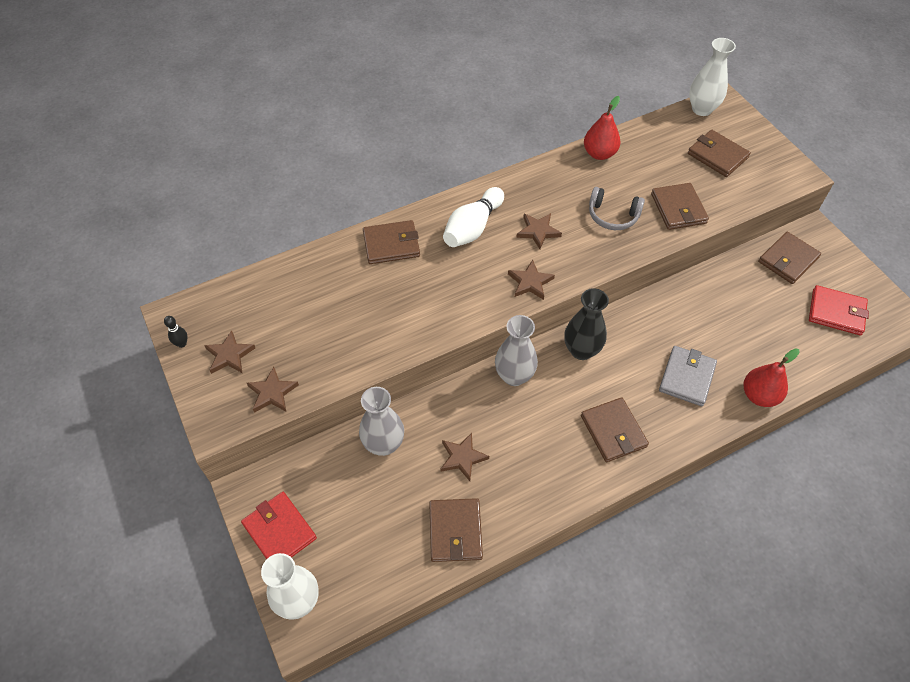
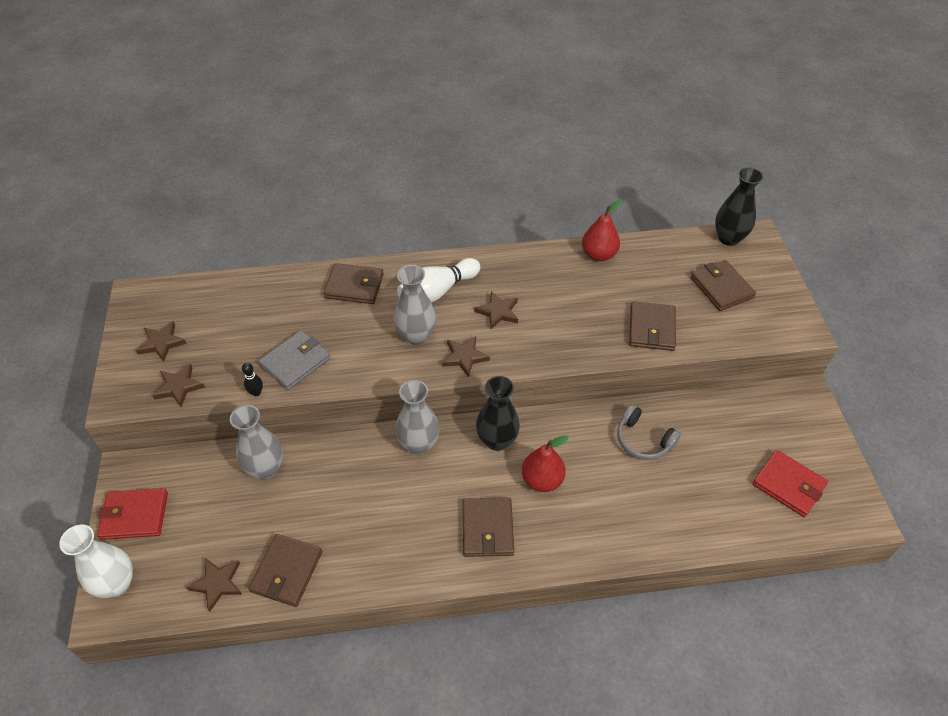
camera: 20 degrees right, 5 degrees down
black bowling pin [164,316,188,348] -> black bowling pin moved to [242,363,263,396]
red wallet [241,492,317,559] -> red wallet turned 75 degrees counterclockwise [97,488,168,540]
brown star [441,433,489,481] -> brown star moved to [186,558,242,612]
grey headphones [589,187,645,230] -> grey headphones moved to [617,404,681,460]
grey wallet [659,346,717,406] -> grey wallet moved to [258,330,330,390]
white vase [689,38,736,116] -> black vase [715,167,764,246]
red pear [744,348,800,407] -> red pear moved to [522,435,569,492]
brown wallet [758,232,821,284] -> none
none -> grey vase [394,265,436,345]

